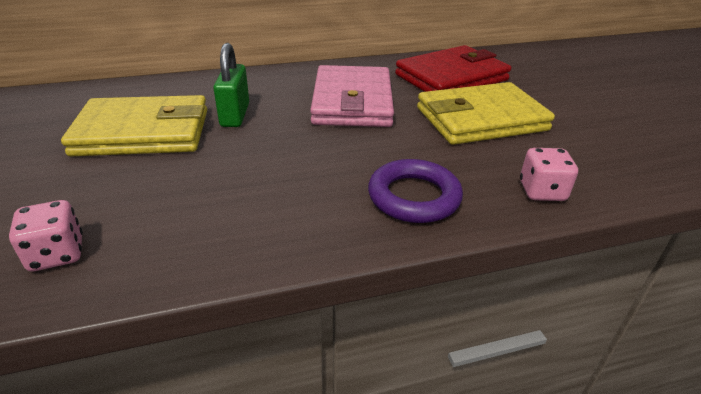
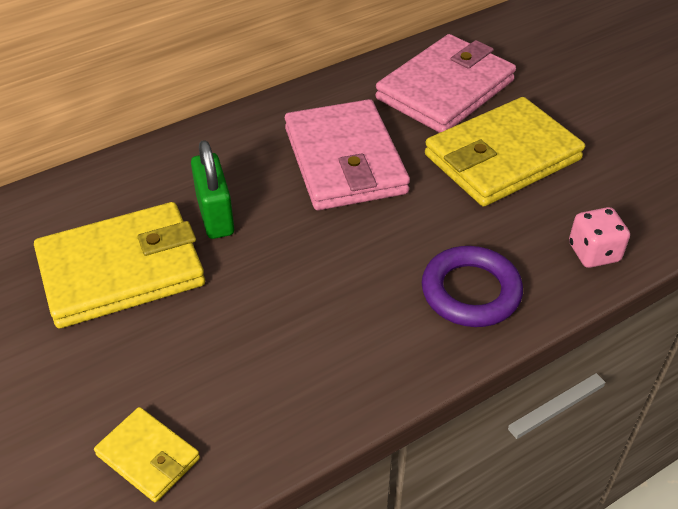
camera: 15 degrees left, 10 degrees up
pink dice [9,200,83,272] -> yellow wallet [94,407,200,502]
red wallet [395,45,511,92] -> pink wallet [375,34,516,133]

